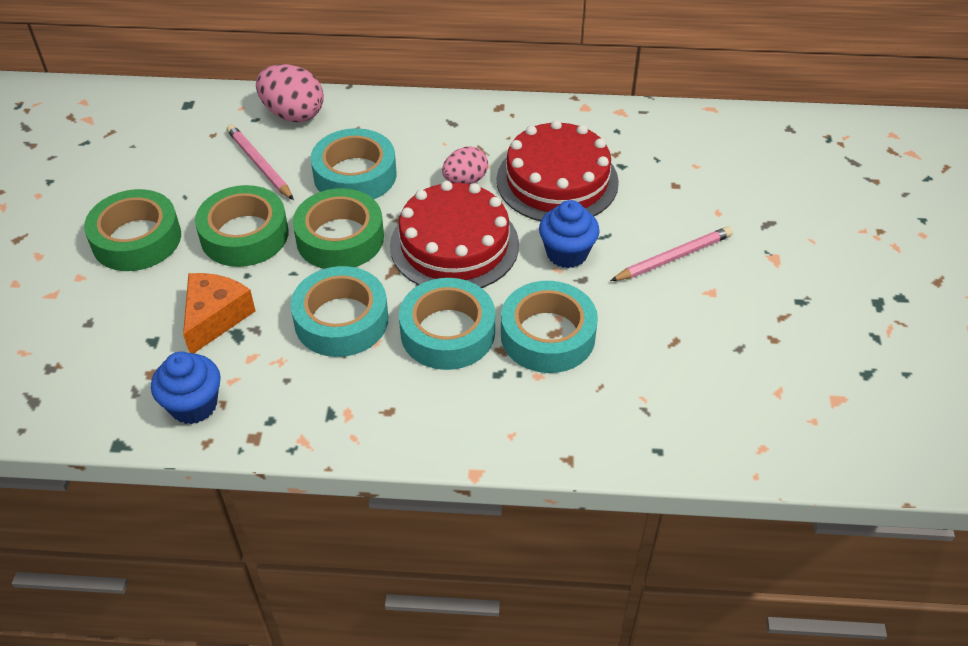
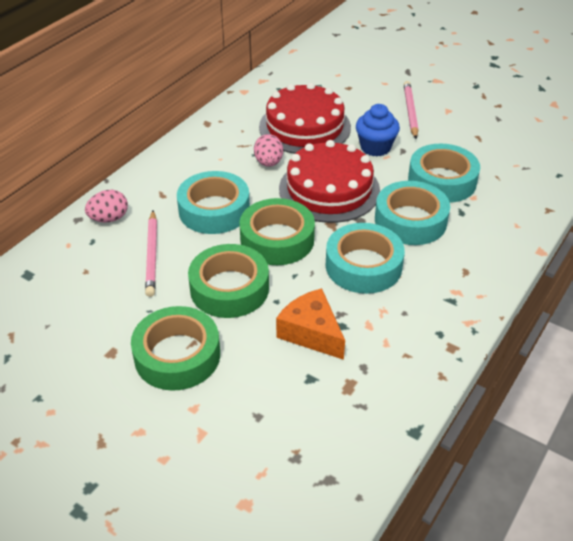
camera: 60 degrees left, 5 degrees down
blue cupcake [151,352,221,424] -> none
pink pencil [227,124,294,200] -> pink pencil turned 90 degrees counterclockwise [145,211,157,297]
pink egg [256,64,324,122] -> pink egg [85,190,128,222], size x0.65

